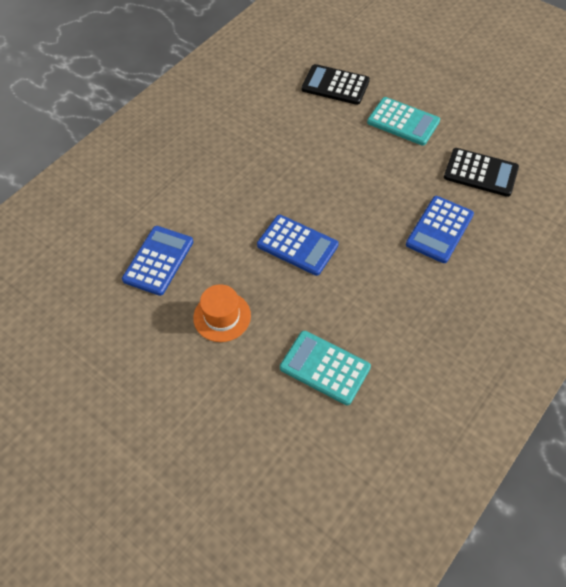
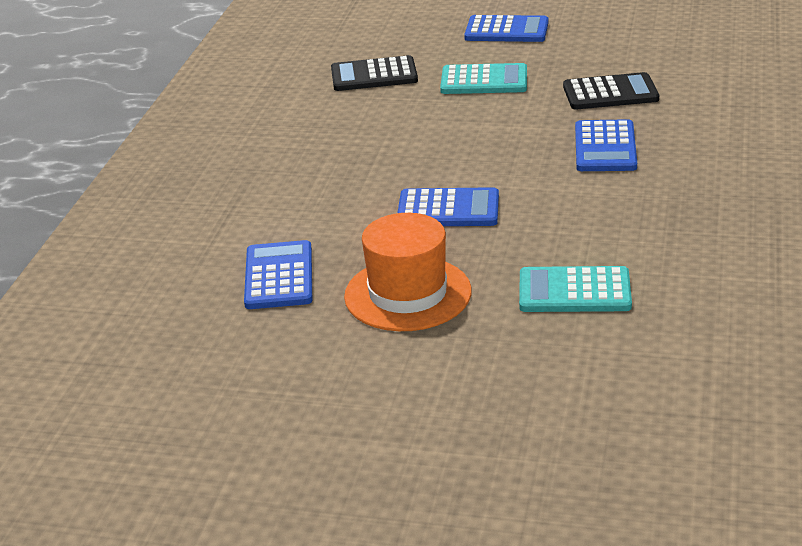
camera: 25 degrees left, 25 degrees down
orange hat [193,284,251,342] -> orange hat [344,213,472,331], size x1.55
none -> blue calculator [464,15,548,42]

